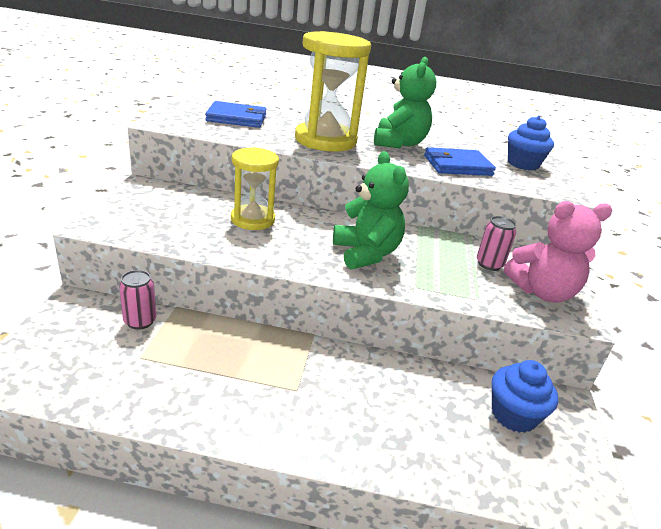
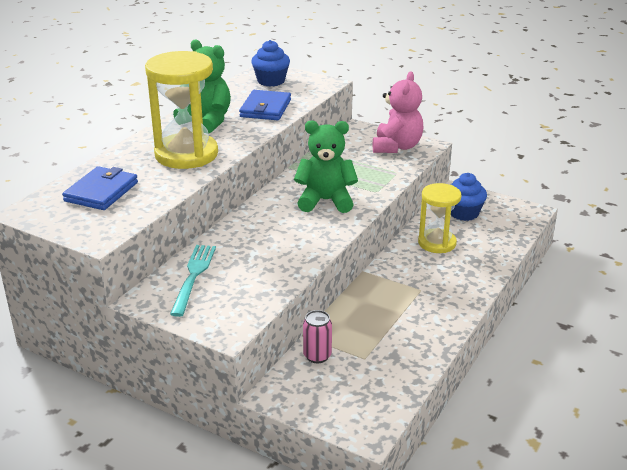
camera: 65 degrees left, 0 degrees up
yellow hourglass [231,147,279,230] -> yellow hourglass moved to [418,183,461,253]
pink can [477,216,516,271] -> none
none -> turquoise fork [170,245,216,317]

